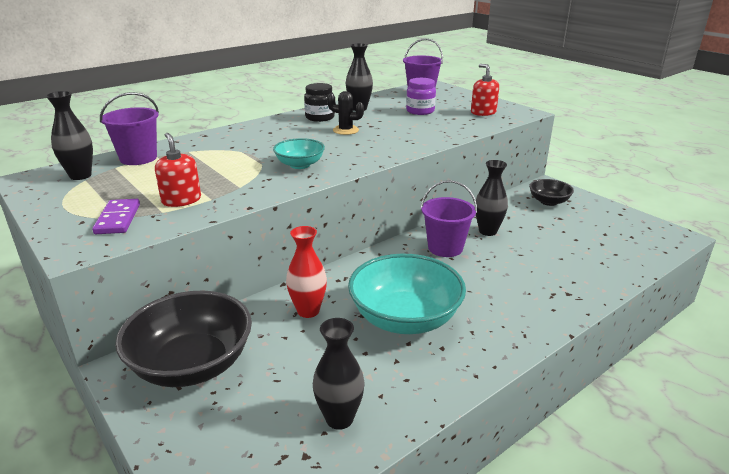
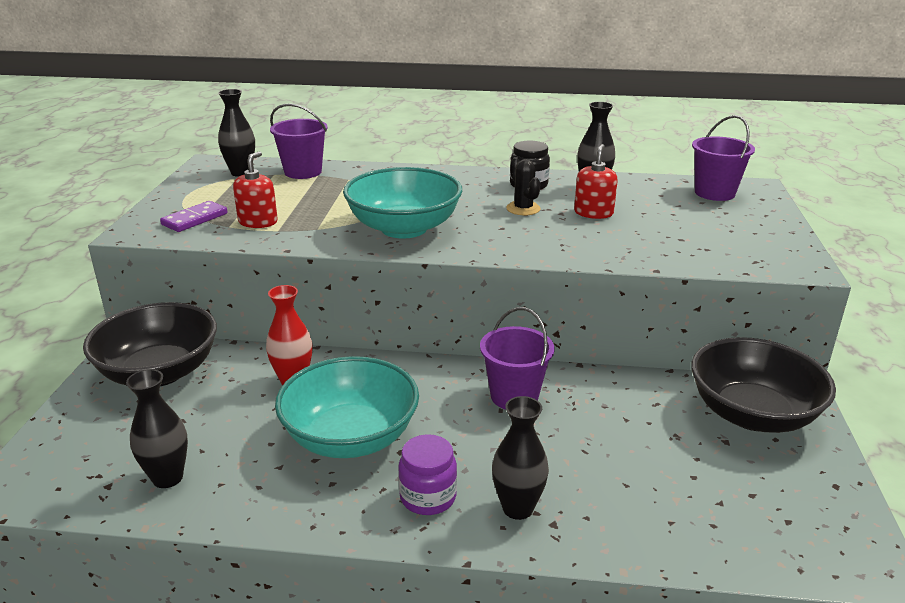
camera: 45 degrees right, 0 degrees up
turquoise bowl [273,138,325,169] -> turquoise bowl [343,167,462,238], size x1.92
purple jar [406,78,436,115] -> purple jar moved to [398,434,457,515]
red soap dispenser [471,64,499,116] -> red soap dispenser moved to [574,144,618,219]
black vase [476,160,508,236] -> black vase moved to [492,396,549,520]
black bowl [529,179,574,206] -> black bowl [691,337,836,433], size x1.92

